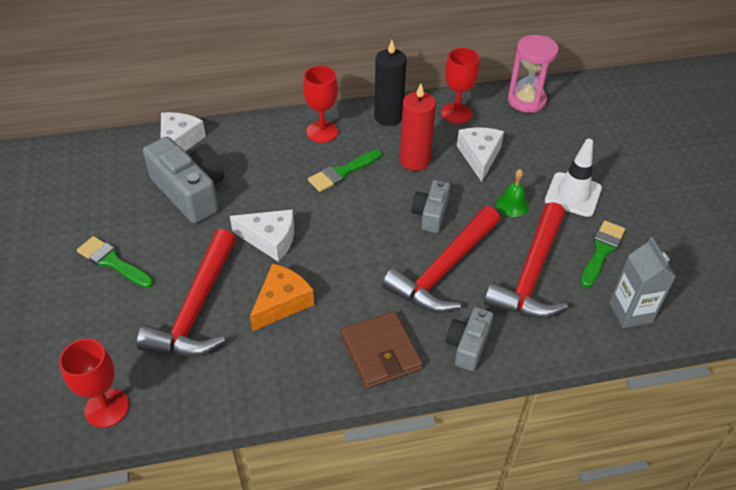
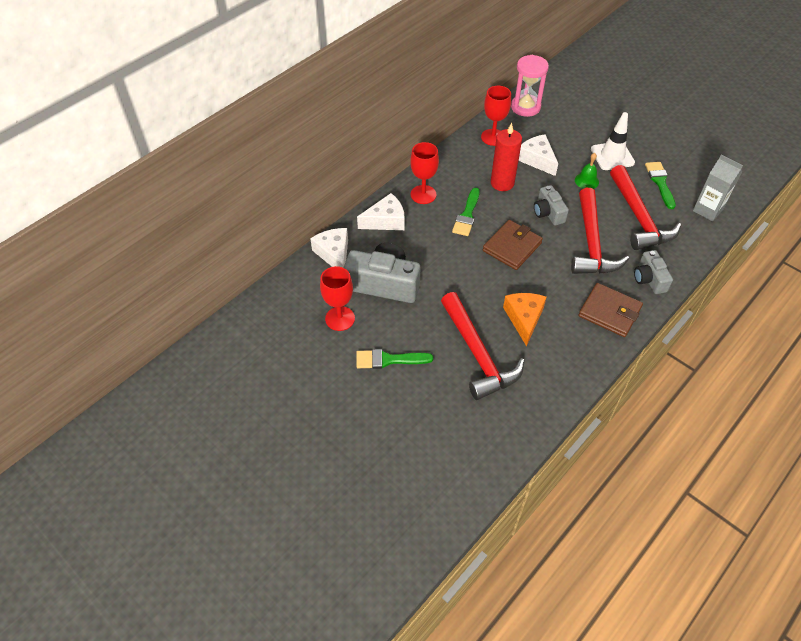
camera: 35 degrees left, 5 degrees up
red goblet [59,339,129,428] -> red goblet moved to [320,266,355,331]
white cheese [230,209,294,262] -> white cheese moved to [357,193,405,230]
black candle [374,40,407,126] -> none
none -> brown wallet [483,220,543,270]

